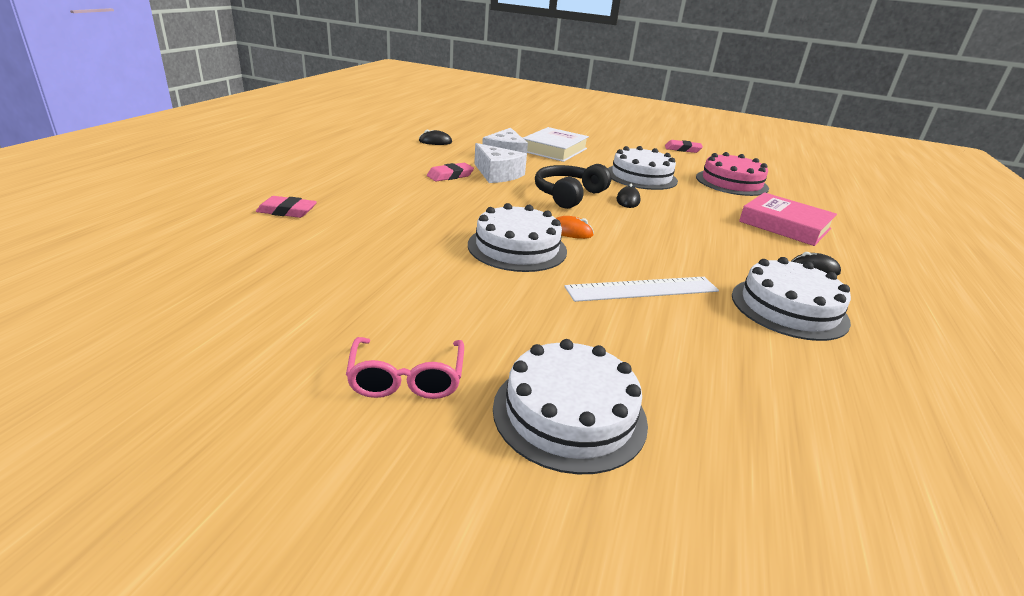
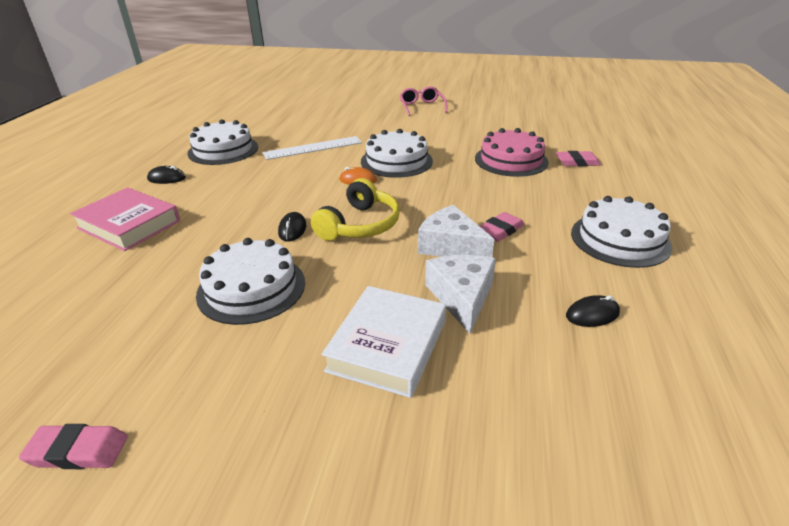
camera: 175 degrees right, 5 degrees up
white cake [493,339,648,474] -> white cake moved to [571,196,672,268]
black headphones [535,164,611,209] -> yellow headphones [311,178,400,241]
pink cake [696,152,769,196] -> pink cake moved to [475,128,549,177]

